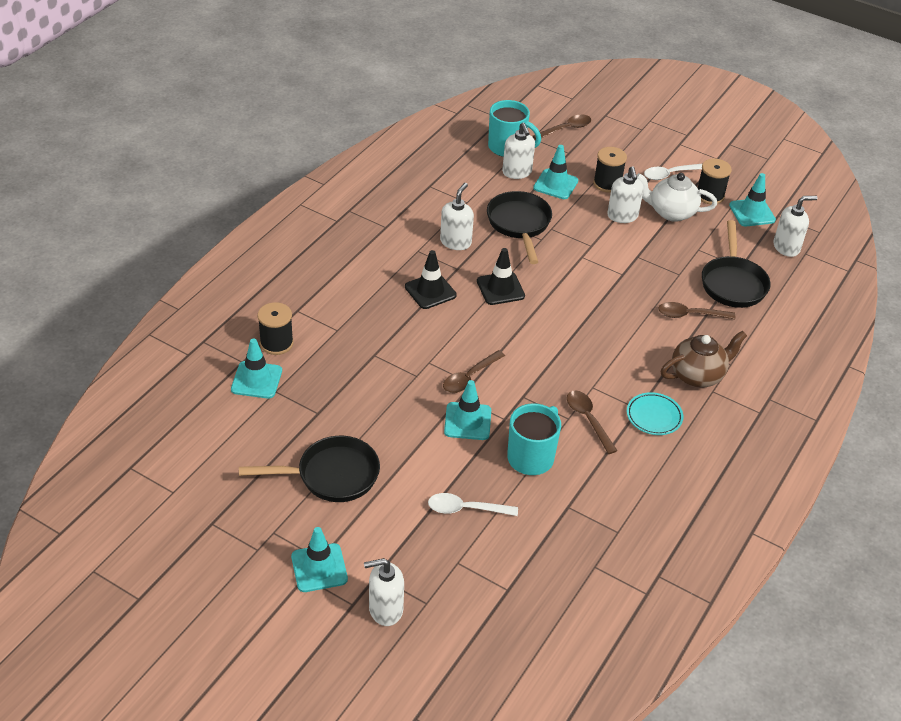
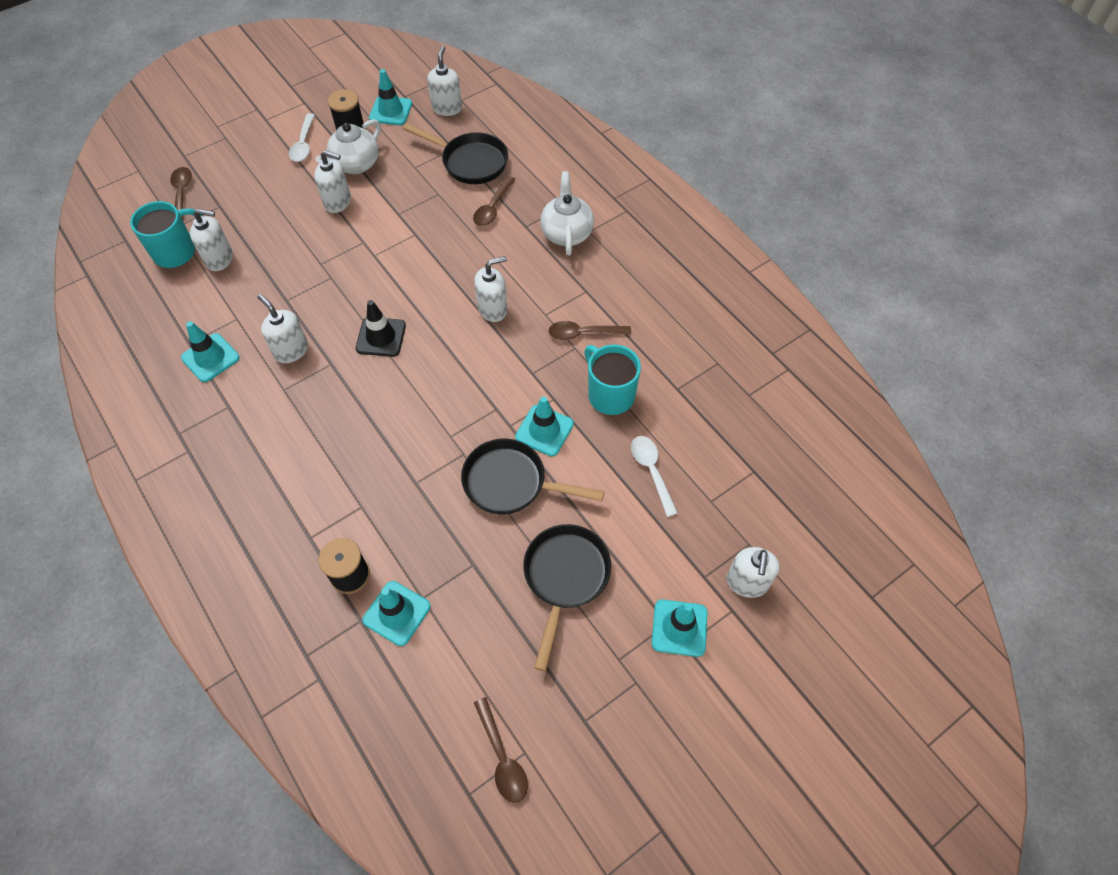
camera: 65 degrees left, 15 degrees up
black traffic cone [405,250,457,309] -> none
white spoon [428,493,518,516] -> white spoon turned 135 degrees clockwise [631,436,678,517]
brown spoon [443,350,505,393] -> brown spoon moved to [474,697,528,803]
black pan [487,191,552,264] -> black pan moved to [461,439,604,515]
turquoise traffic cone [533,145,578,199] -> turquoise traffic cone moved to [181,321,240,382]
black spool [593,147,627,193] -> none
turquoise plate [627,392,683,435] -> none
brown teapot [661,331,747,387] -> white teapot [540,171,594,256]
none -> white soap dispenser [474,256,507,322]

